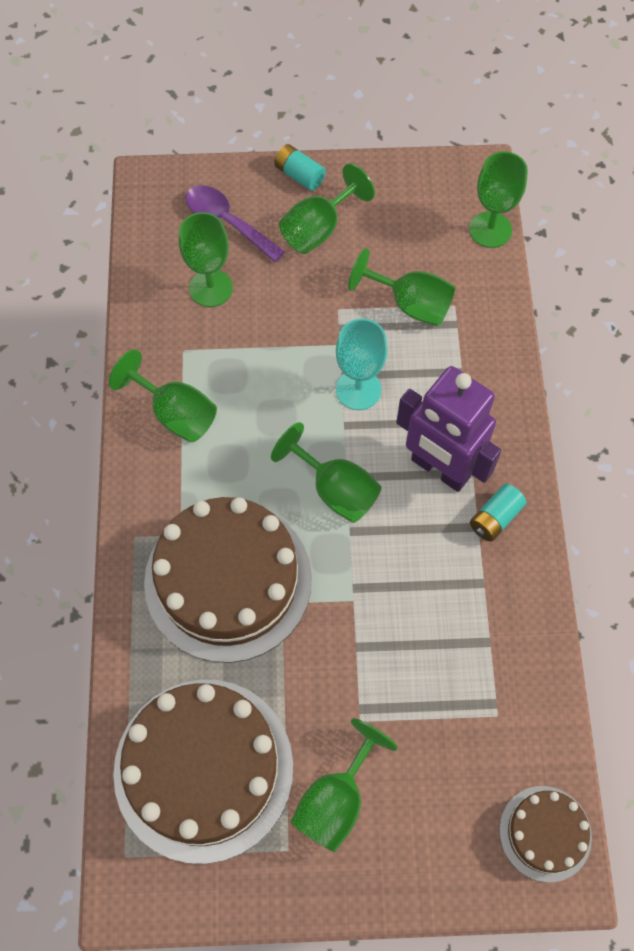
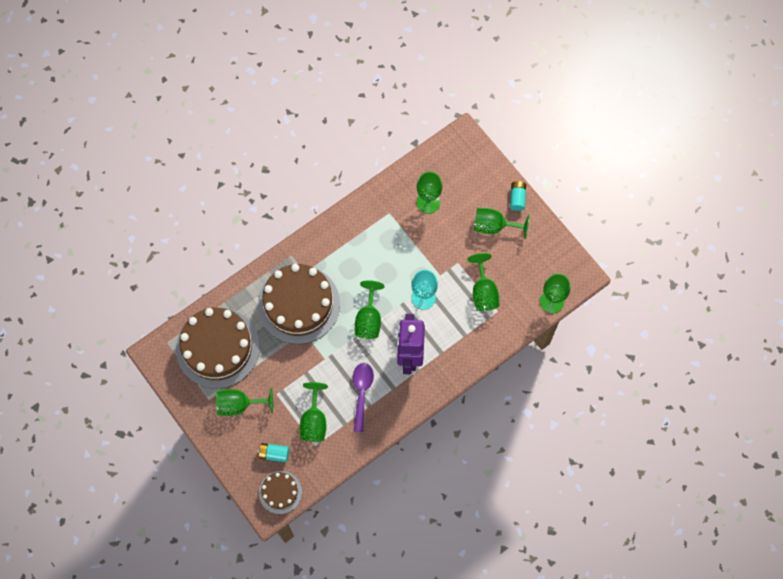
camera: 55 degrees right, 5 degrees up
green goblet [109,349,217,442] -> green goblet moved to [300,382,328,442]
purple spoon [185,185,285,262] -> purple spoon moved to [353,363,374,432]
turquoise battery [470,484,527,542] -> turquoise battery moved to [258,443,289,462]

